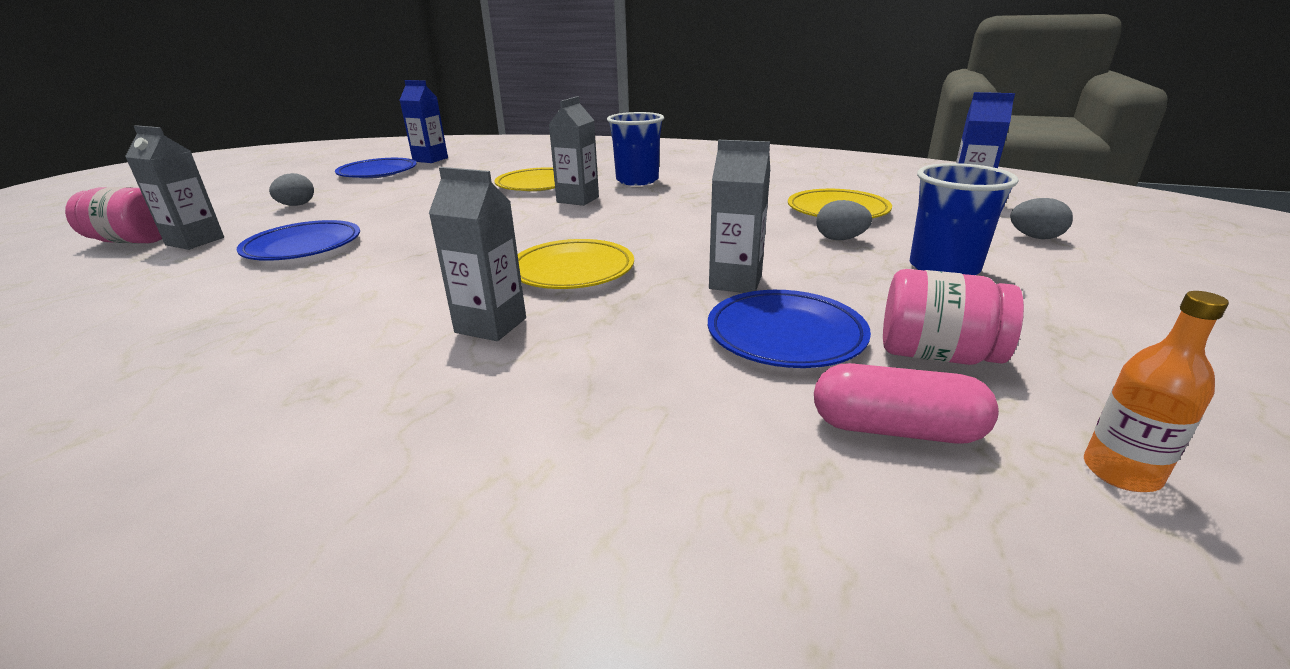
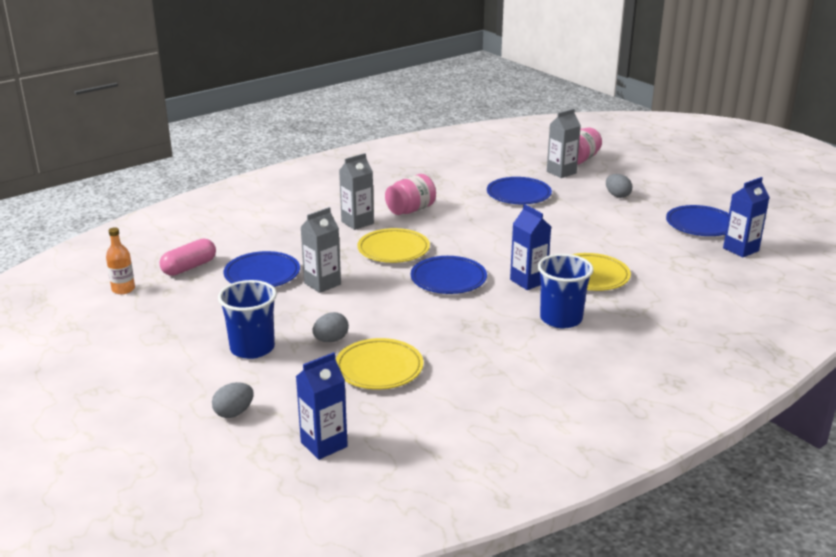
camera: 120 degrees right, 0 degrees up
grey carton [549,96,599,206] -> blue carton [510,204,551,290]
pink jar [883,269,1024,365] -> pink jar moved to [385,174,436,215]
none -> blue plate [411,256,487,294]

